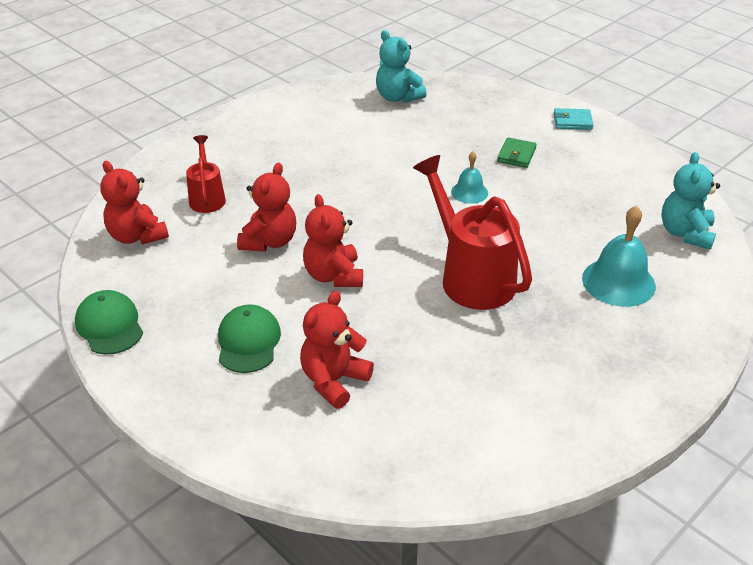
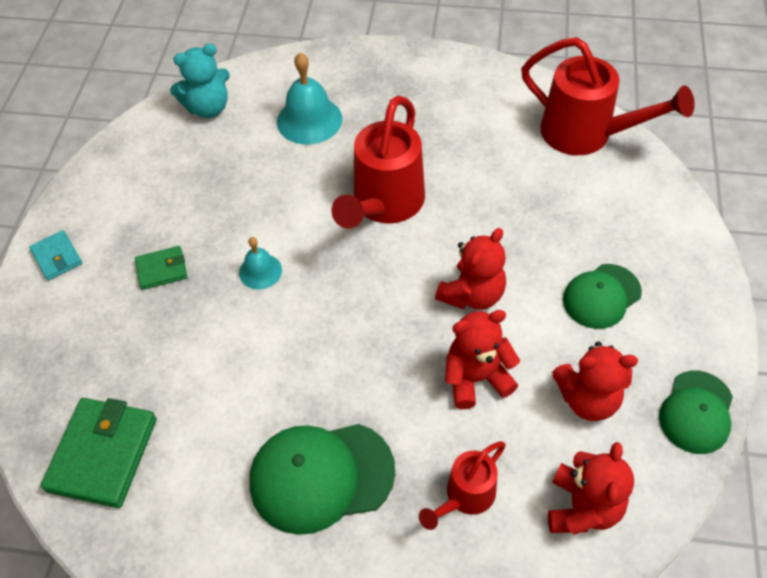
camera: 125 degrees left, 15 degrees up
red teddy bear [300,291,374,409] -> red teddy bear moved to [552,341,638,421]
turquoise teddy bear [376,30,427,103] -> green wallet [41,398,157,508]
none -> green cap [249,424,395,535]
none -> red watering can [521,37,695,155]

